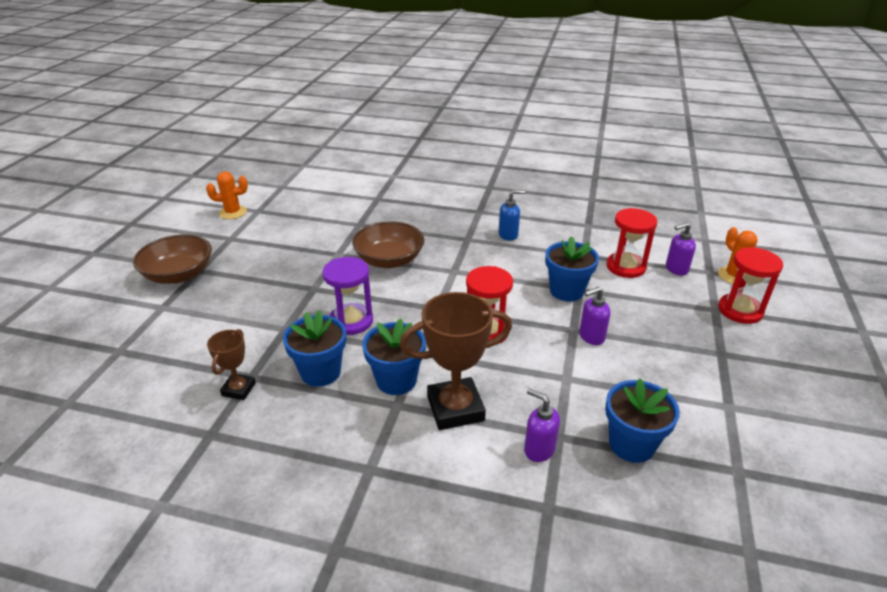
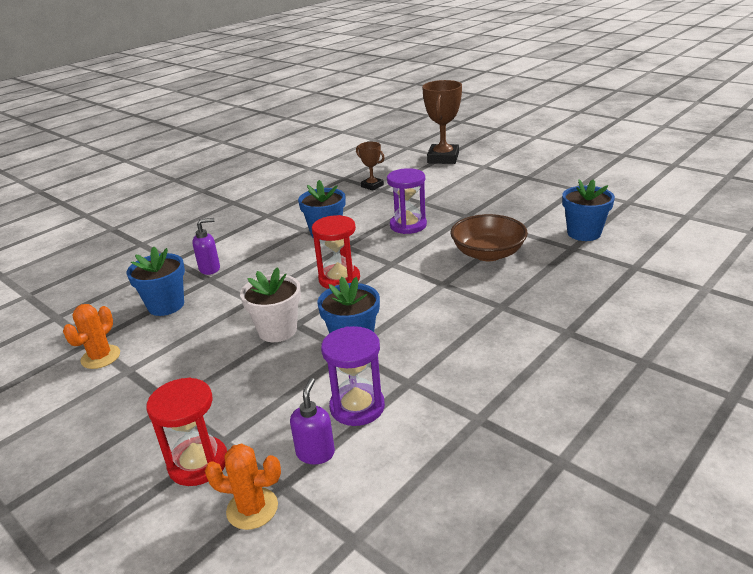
camera: 120 degrees right, 5 degrees down
brown bowl [133,235,212,284] -> none
orange cactus [206,171,248,219] -> orange cactus moved to [63,304,120,369]
blue flower pot [283,310,346,387] -> blue flower pot moved to [562,179,615,241]
brown trophy [400,292,512,430] -> brown trophy moved to [422,80,462,164]
blue soap dispenser [498,190,525,241] -> none
purple soap dispenser [579,287,611,345] -> white flower pot [240,267,301,342]
red hourglass [606,208,657,278] -> purple hourglass [321,326,385,426]

